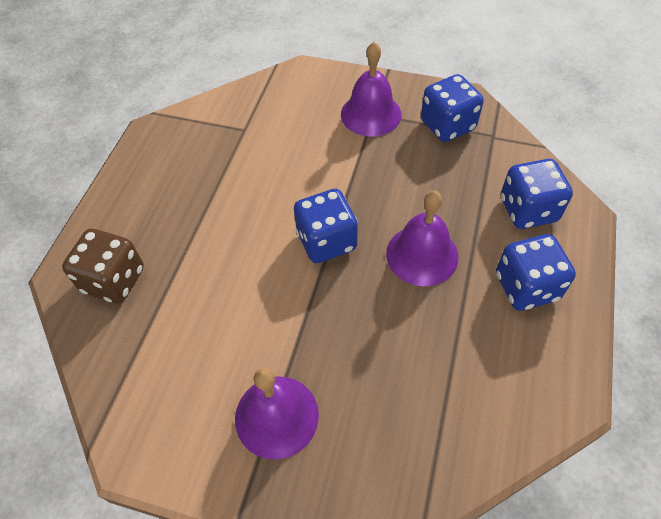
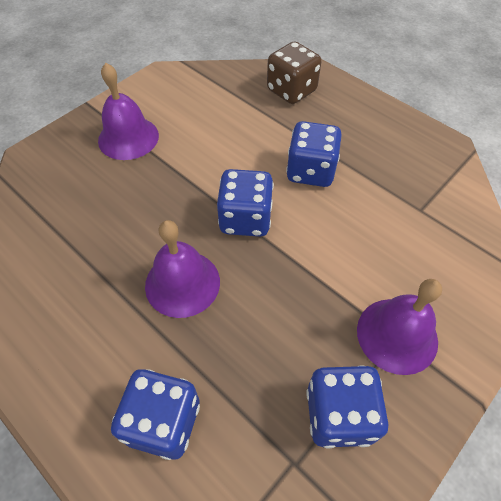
camera: 115 degrees right, 0 degrees up
blue dice [496,234,576,311] -> blue dice moved to [286,121,342,187]

